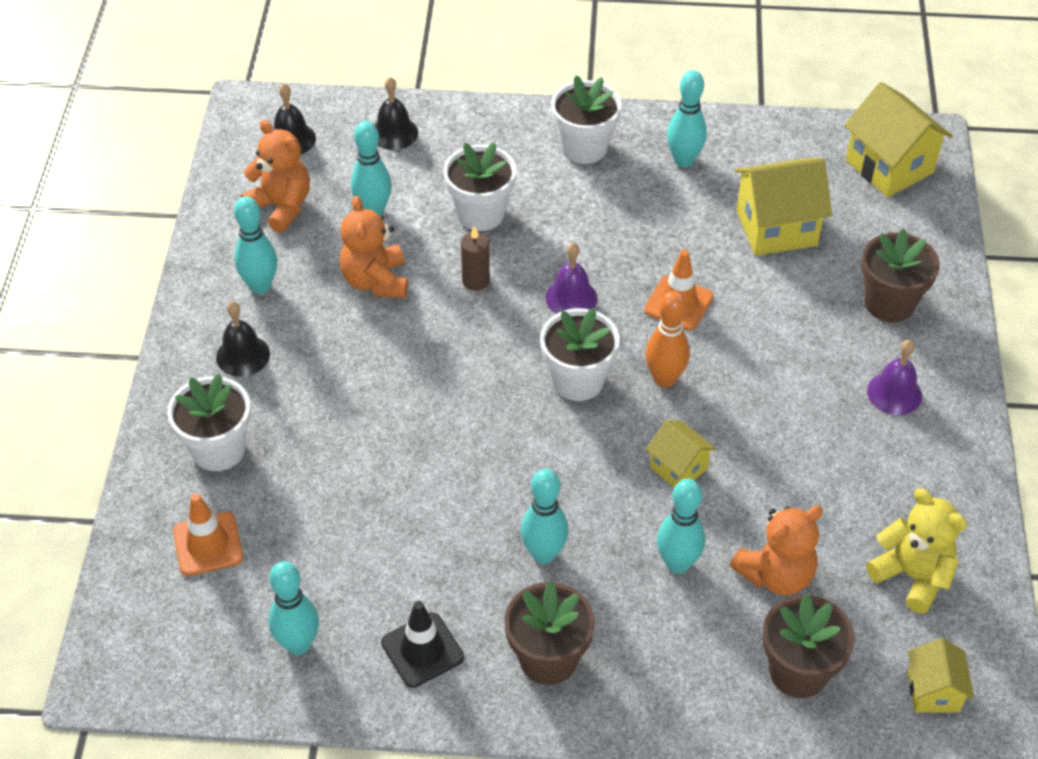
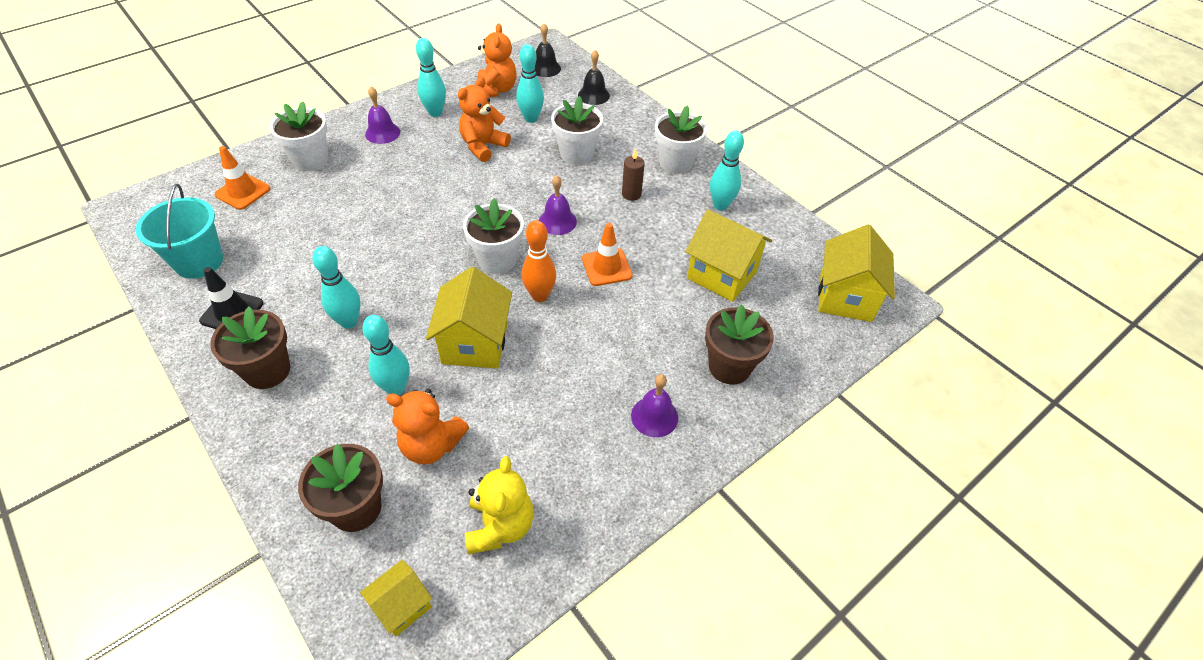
camera: 45 degrees right, 0 degrees up
black bell [216,301,270,377] -> purple bell [365,86,400,144]
turquoise bowling pin [268,561,319,655] -> turquoise bucket [136,184,223,279]
brown candle [461,226,490,291] -> brown candle moved to [622,148,645,201]
yellow house [646,420,716,488] -> yellow house [426,267,512,368], size x1.76

